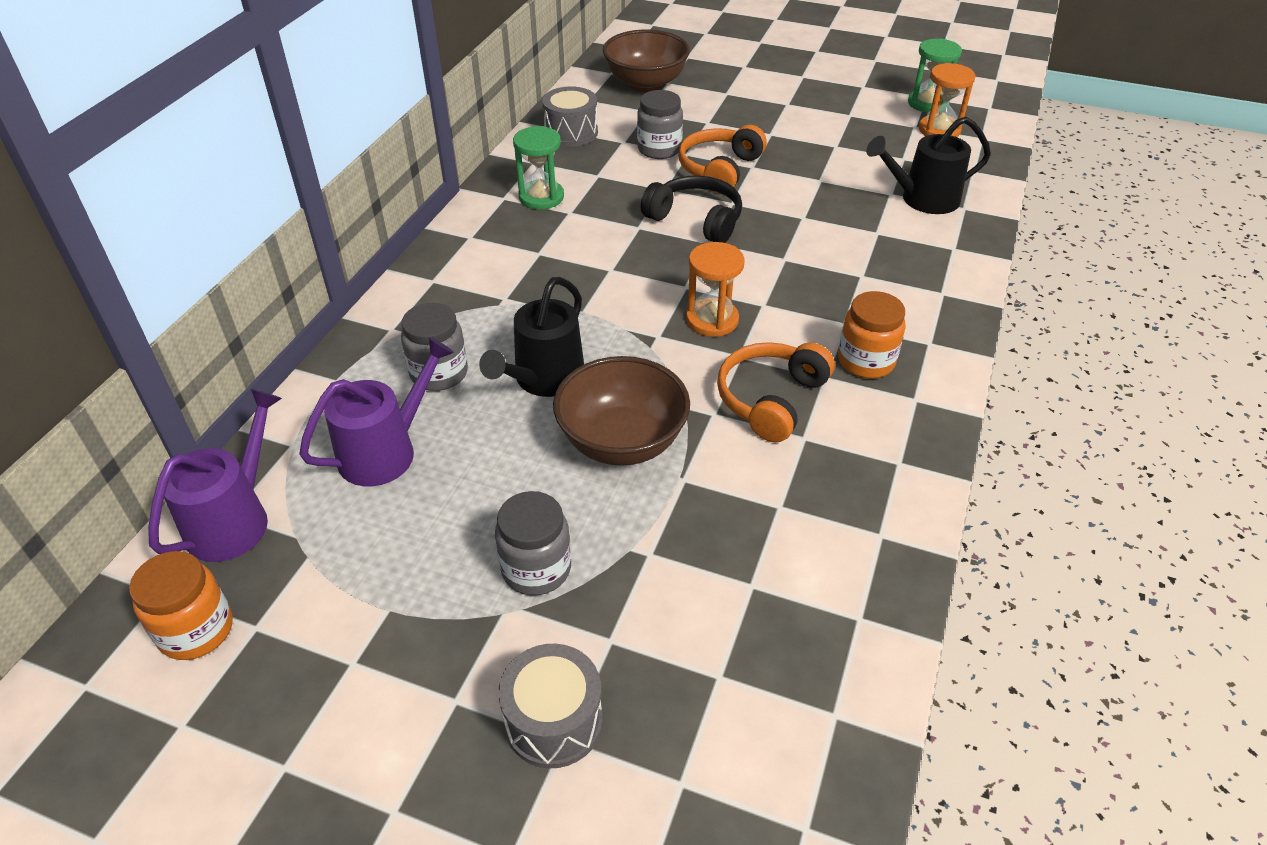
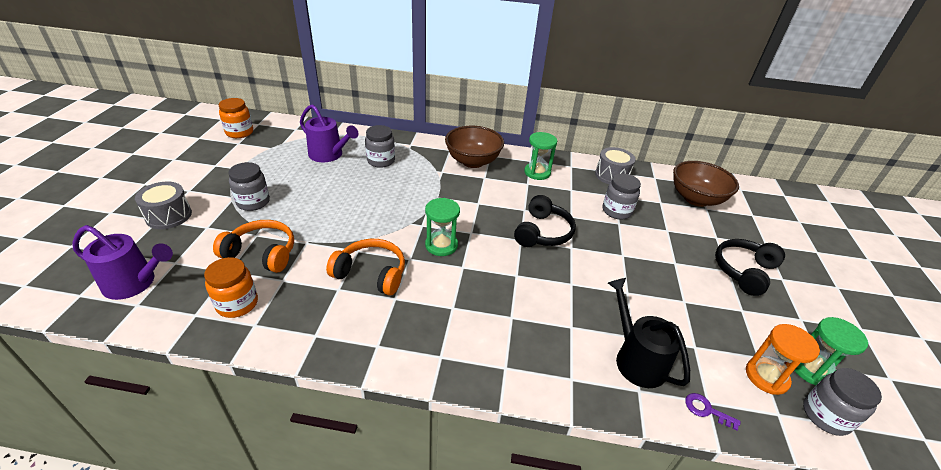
camera: 75 degrees right, 5 degrees down
purple watering can [148,389,282,562] -> purple watering can moved to [72,225,173,300]
black watering can [479,277,584,397] -> none
brown bowl [553,356,690,466] -> brown bowl moved to [445,126,504,168]
orange headphones [678,125,767,193] -> orange headphones moved to [213,220,294,273]
orange hourglass [686,242,745,337] -> green hourglass [425,198,460,256]
orange jar [838,291,906,379] -> orange jar moved to [204,257,258,318]
none -> purple key [686,393,741,430]
none -> black headphones [715,239,785,296]
none -> grey jar [803,368,882,436]

